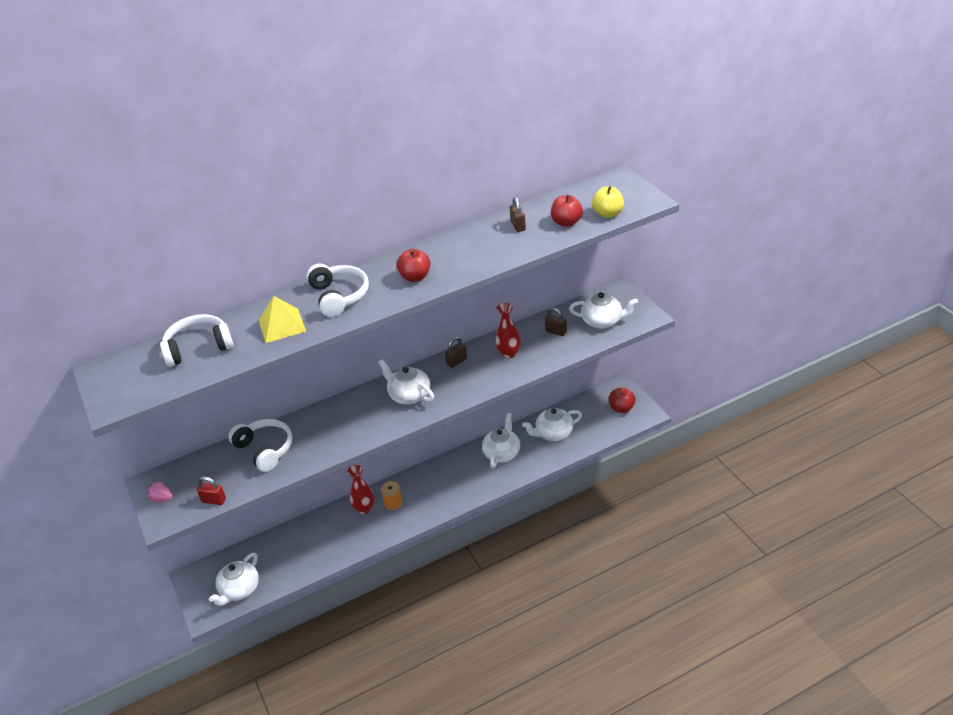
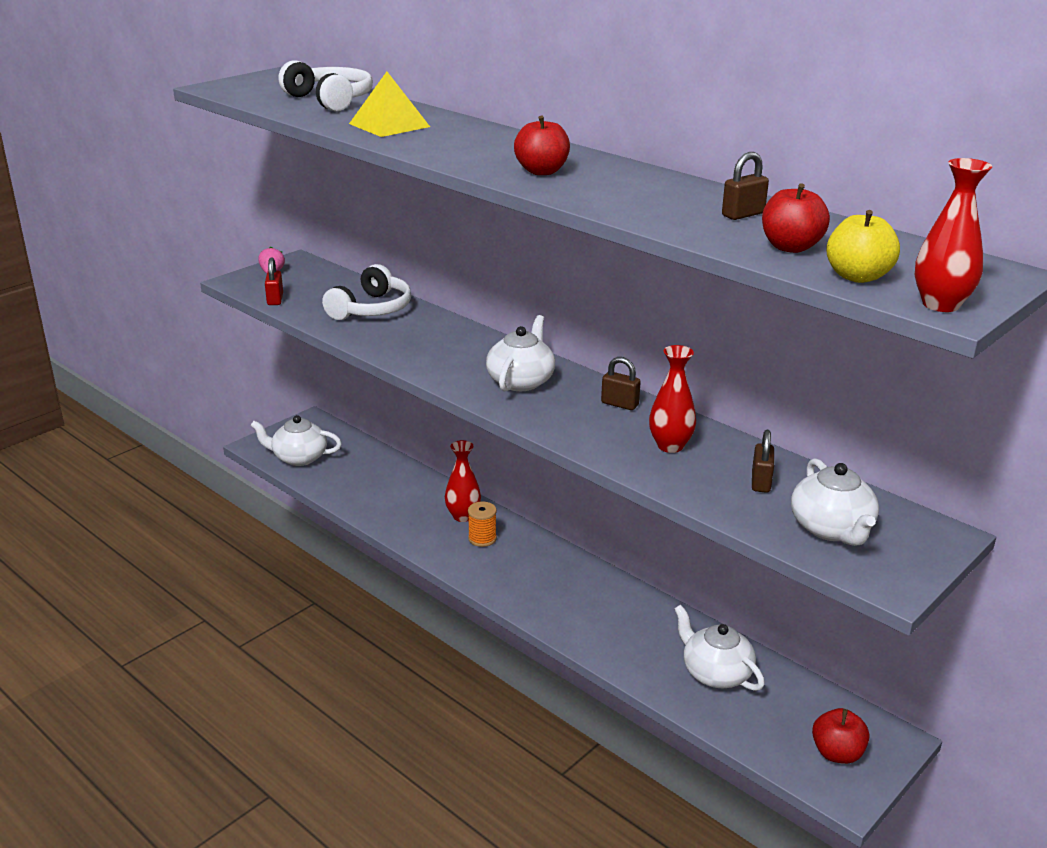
camera: 65 degrees right, 10 degrees down
white headphones [307,264,369,317] -> none
white teapot [482,413,520,468] -> none
none -> red vase [915,158,992,312]

